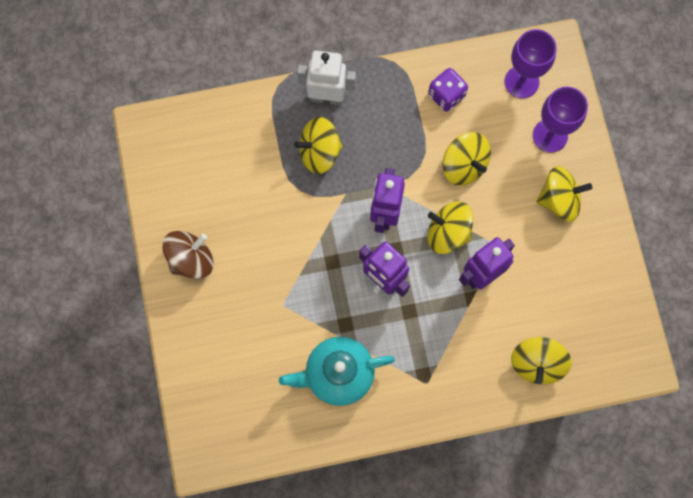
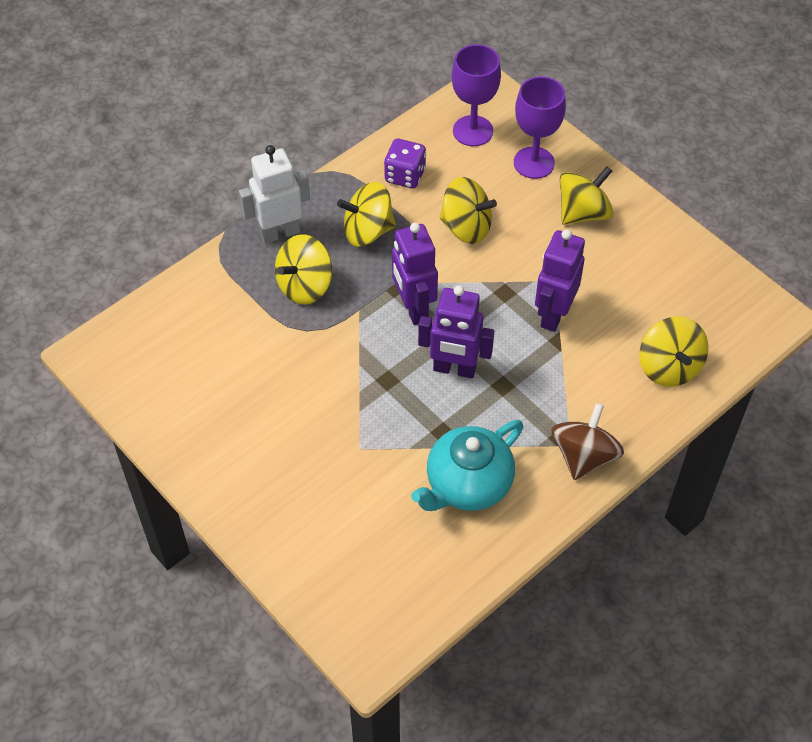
camera: 30 degrees left, 20 degrees down
brown spinning top [162,231,213,279] -> brown spinning top moved to [552,403,624,480]
yellow spinning top [427,201,473,254] -> yellow spinning top moved to [337,182,396,247]

